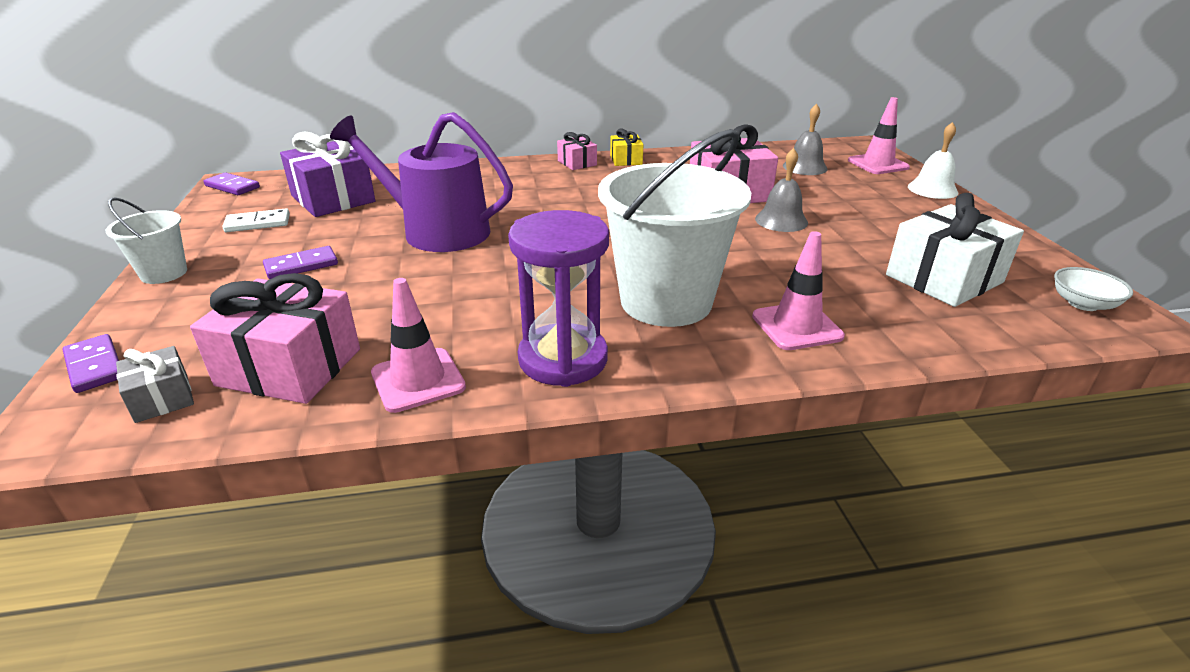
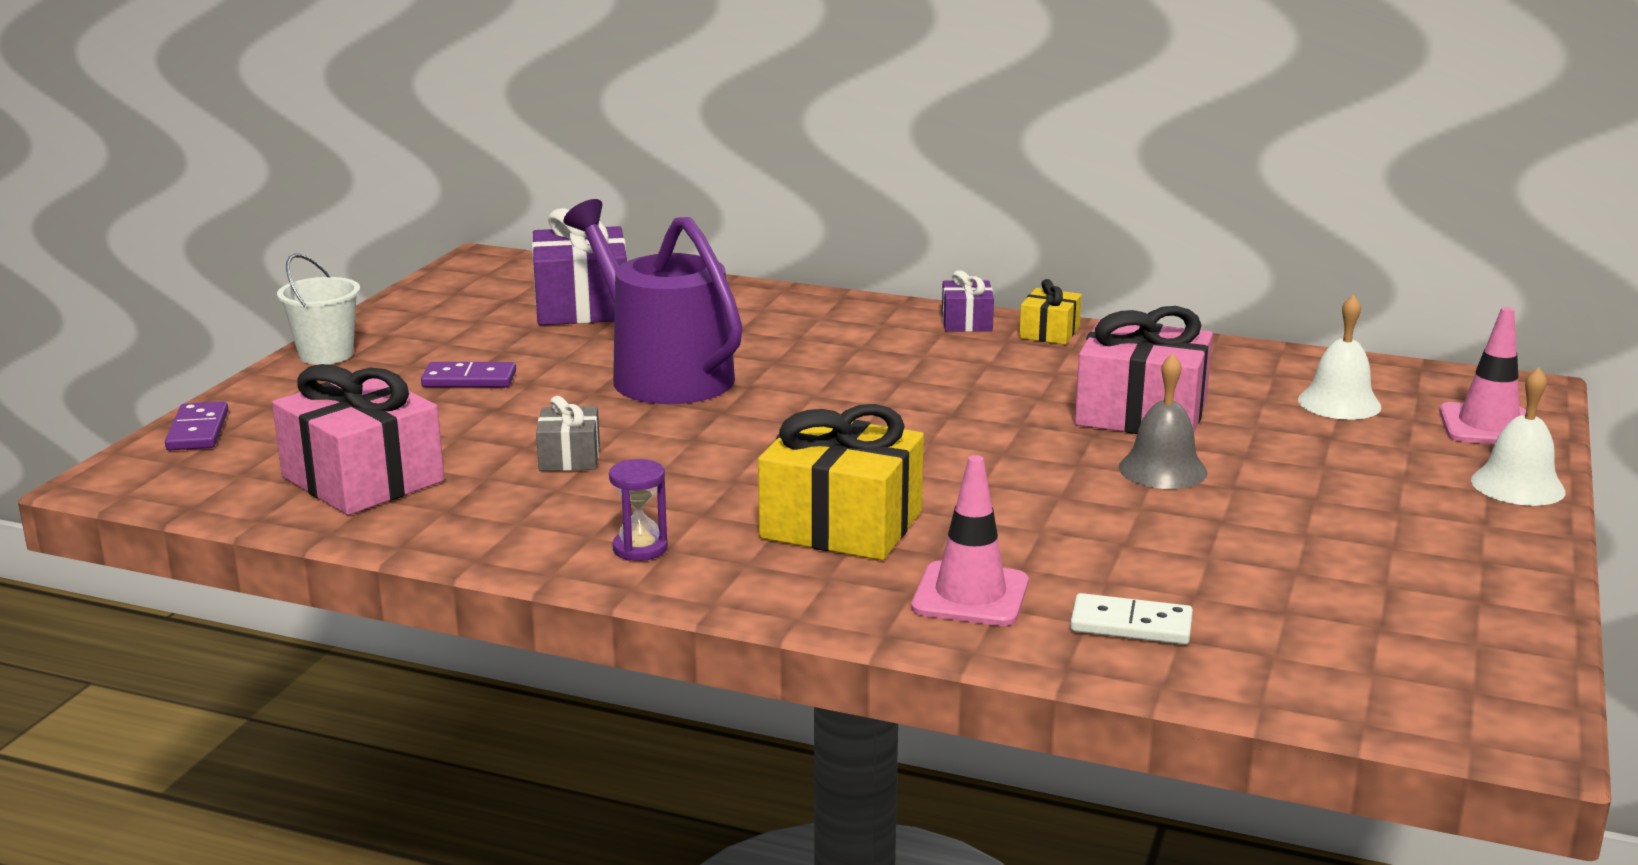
camera: 30 degrees right, 10 degrees down
grey gift [116,346,194,423] -> grey gift moved to [536,396,600,471]
purple domino [203,173,260,195] -> none
white domino [222,208,290,232] -> white domino moved to [1070,593,1193,645]
pink traffic cone [371,278,466,413] -> none
purple hourglass [508,210,609,387] -> purple hourglass [609,459,668,561], size x0.47
pink gift [557,132,597,170] -> purple gift [942,270,994,332]
white bucket [598,129,751,327] -> yellow gift [758,404,924,560]
grey bell [783,104,828,175] -> white bell [1298,294,1382,420]
white gift [886,193,1024,307] -> none
white bowl [1054,267,1133,311] -> none

